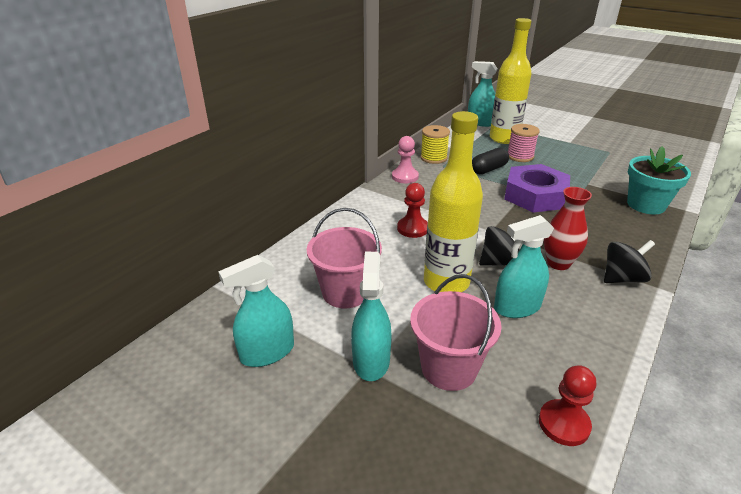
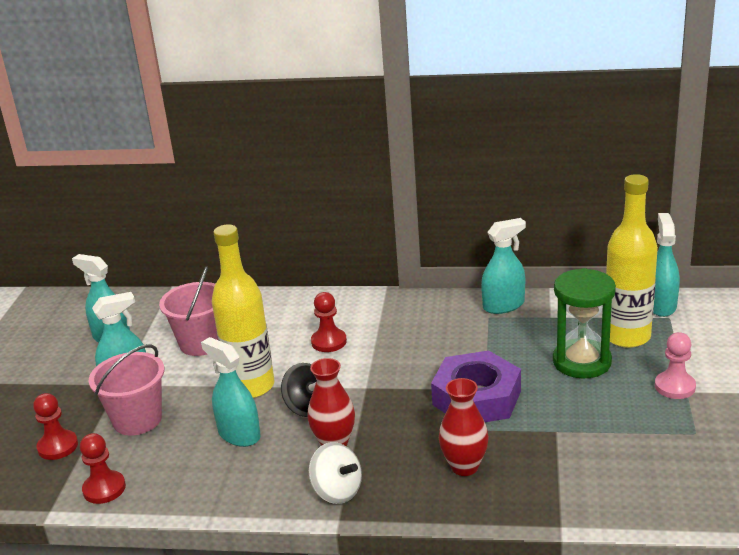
camera: 65 degrees right, 5 degrees down
pink pawn [392,136,419,183] -> pink pawn moved to [655,332,696,399]
yellow spool [420,125,450,164] -> turquoise spray bottle [481,218,526,314]
black capsule [472,148,509,174] -> none
pink spool [508,124,540,162] -> green hourglass [553,268,616,379]
black spinning top [604,240,655,283] -> white spinning top [309,442,362,504]
turquoise flower pot [627,146,691,214] -> none
none -> red pawn [33,393,78,460]
none -> red vase [439,378,489,476]

